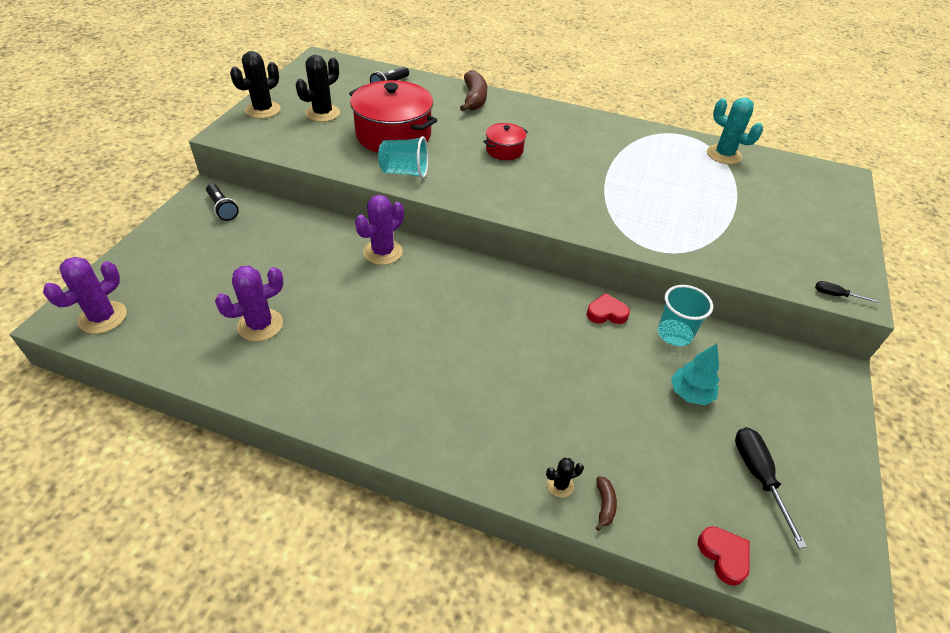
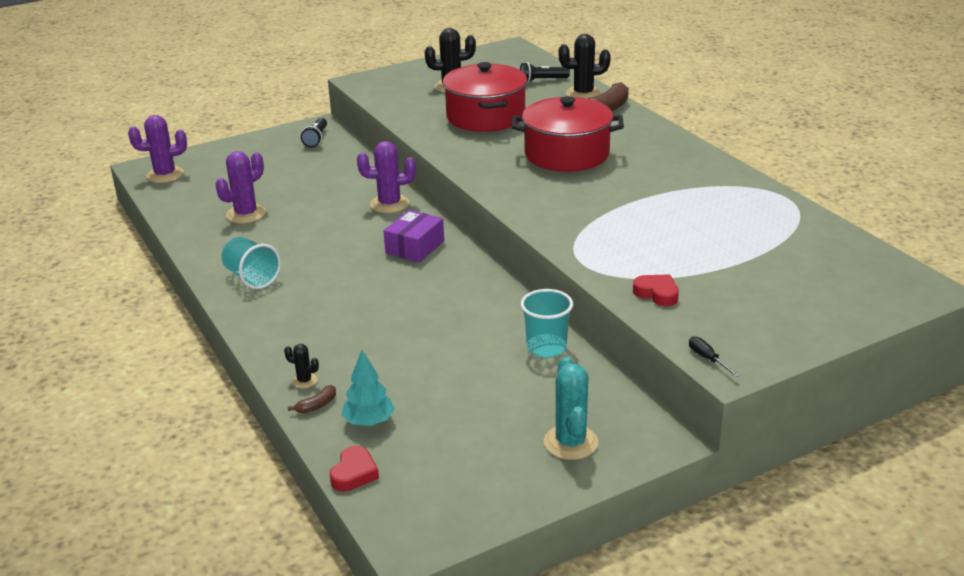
camera: 45 degrees right, 15 degrees down
purple cactus [215,266,284,342] -> purple cactus turned 60 degrees counterclockwise [215,151,266,223]
black cactus [230,51,280,118] -> black cactus moved to [558,34,611,99]
turquoise cup [378,136,428,178] -> turquoise cup moved to [222,237,281,289]
red pot [483,123,528,160] -> red pot [512,96,624,172], size x2.02
red heart [587,293,630,324] -> red heart moved to [633,274,679,306]
turquoise tree [671,344,719,405] -> turquoise tree moved to [342,350,395,426]
turquoise cactus [707,97,763,164] -> turquoise cactus moved to [544,357,598,460]
black screwdriver [735,427,807,549] -> none
none -> purple box [384,210,444,263]

